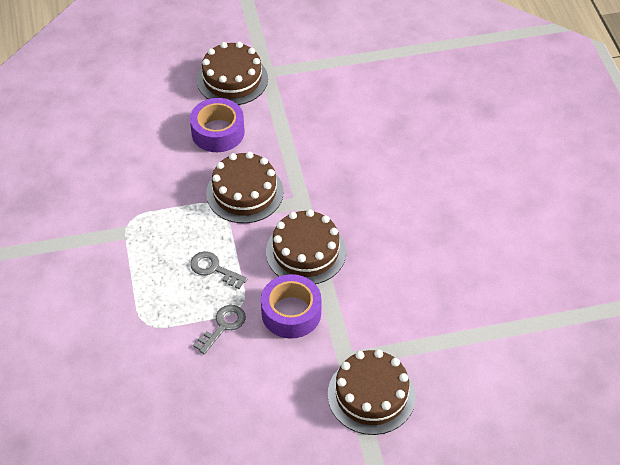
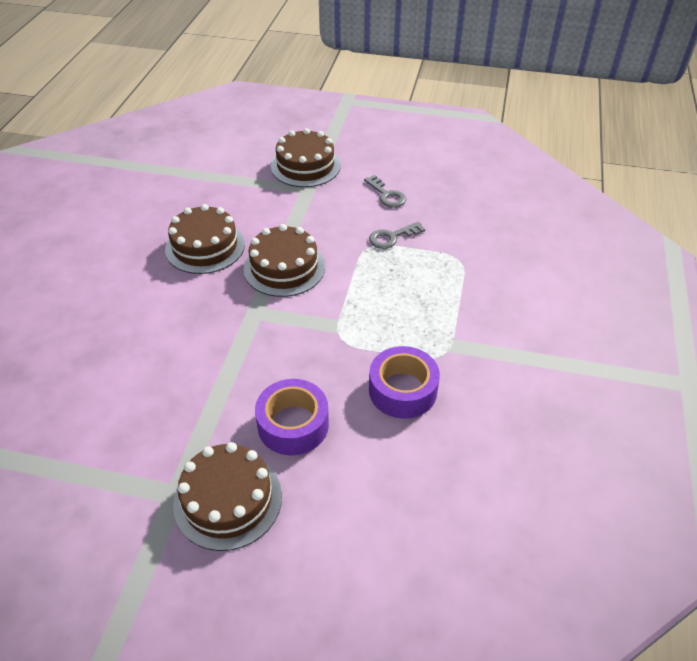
camera: 155 degrees left, 5 degrees down
grey key [190,251,248,289] -> grey key moved to [364,175,406,208]
brown cake [206,152,283,223] -> brown cake moved to [165,204,245,274]
purple tape [261,274,322,339] -> purple tape moved to [369,346,440,419]

